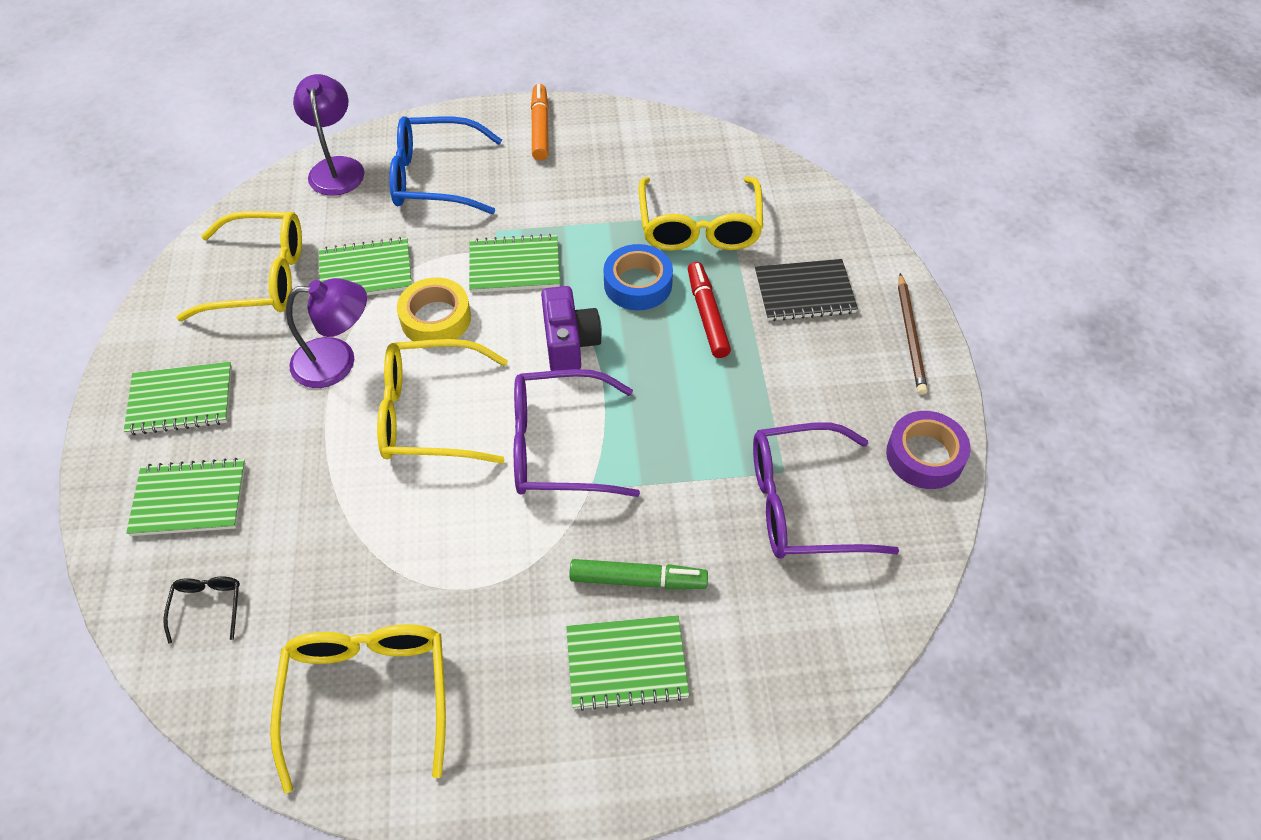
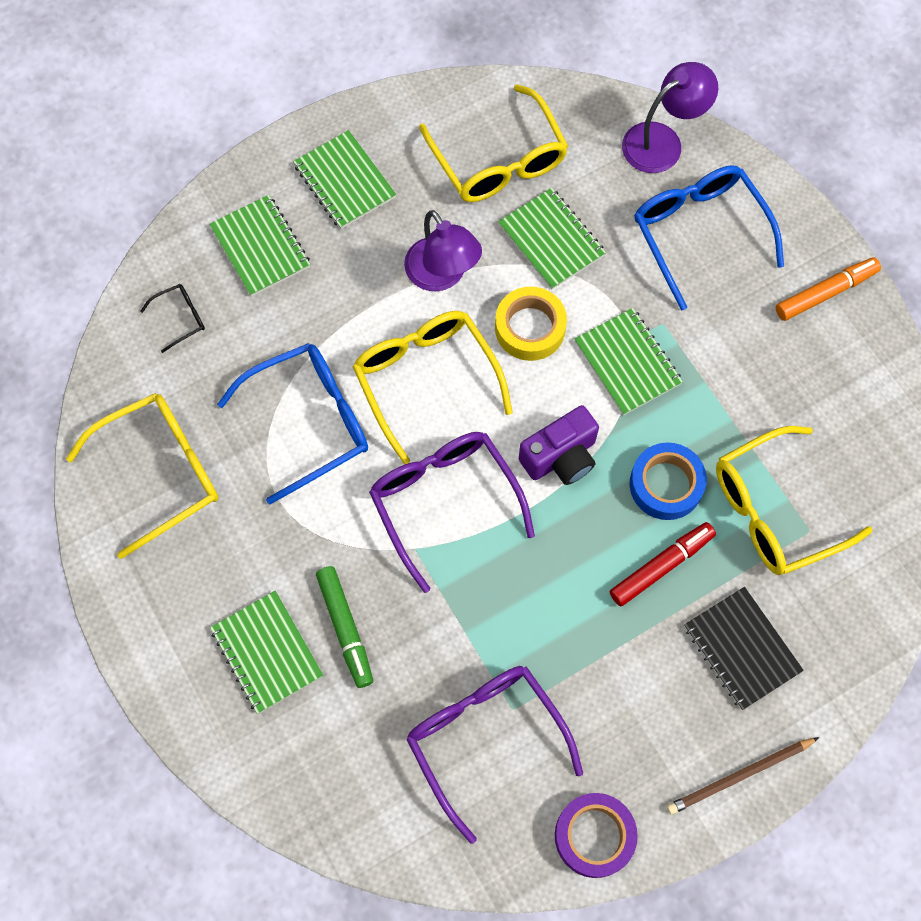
camera: 65 degrees right, 15 degrees up
none -> blue glasses [217,343,368,504]

